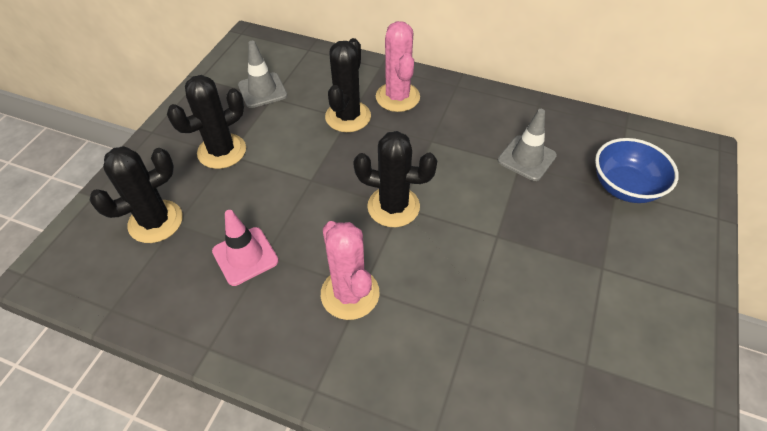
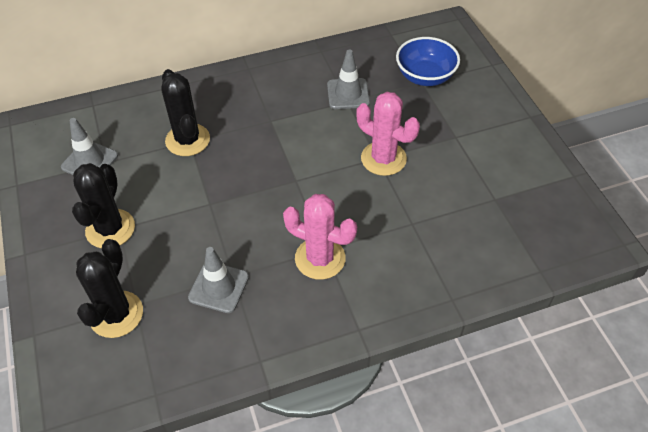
camera: 40 degrees left, 0 degrees up
pink traffic cone [212,210,279,286] -> grey traffic cone [188,247,249,313]
black cactus [353,131,437,227] -> none
pink cactus [376,21,420,112] -> pink cactus moved to [356,92,420,176]

